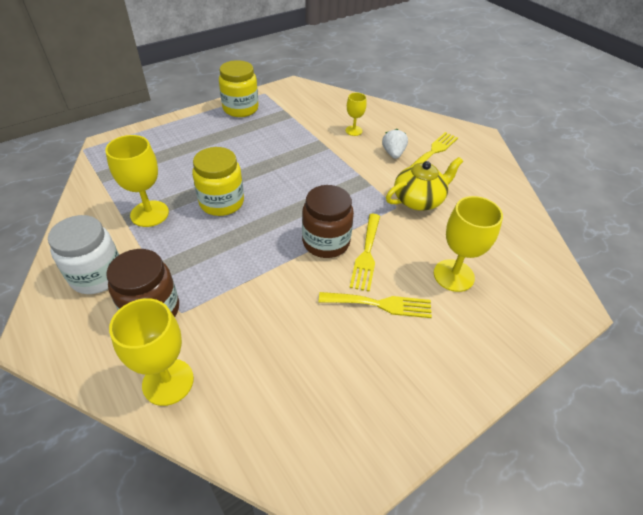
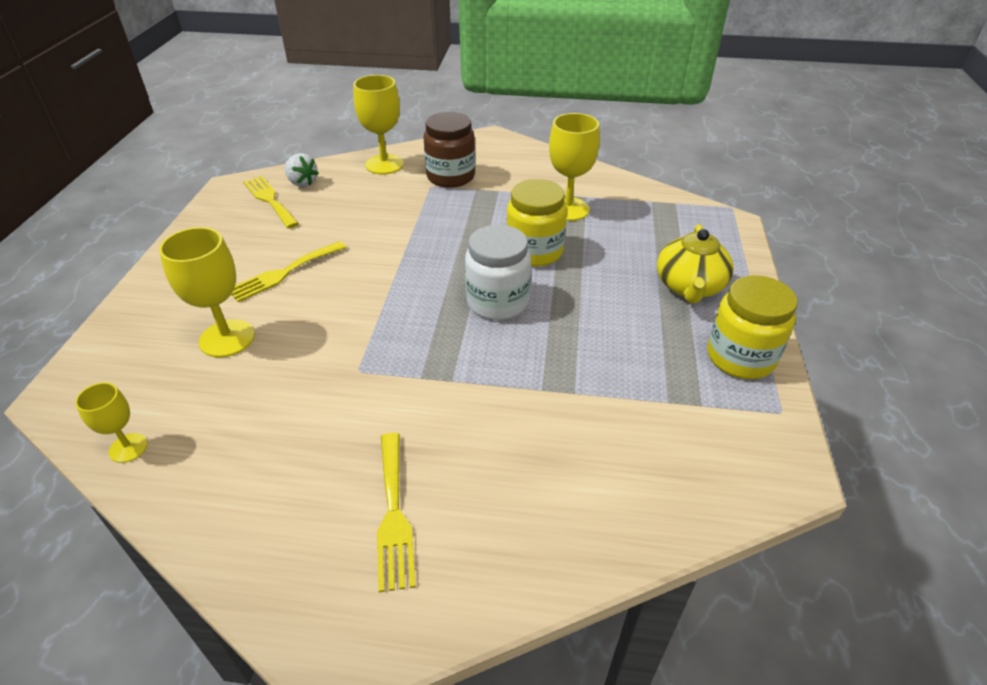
camera: 135 degrees right, 5 degrees down
white jar [48,215,119,294] -> white jar moved to [465,225,531,320]
brown jar [302,185,354,258] -> none
yellow goblet [345,92,367,136] -> yellow goblet moved to [75,383,148,463]
yellow fork [350,214,380,292] -> yellow fork moved to [243,176,299,228]
white strawberry [382,129,408,159] -> white strawberry moved to [285,153,319,187]
yellow teapot [386,157,463,211] -> yellow teapot moved to [657,224,734,304]

